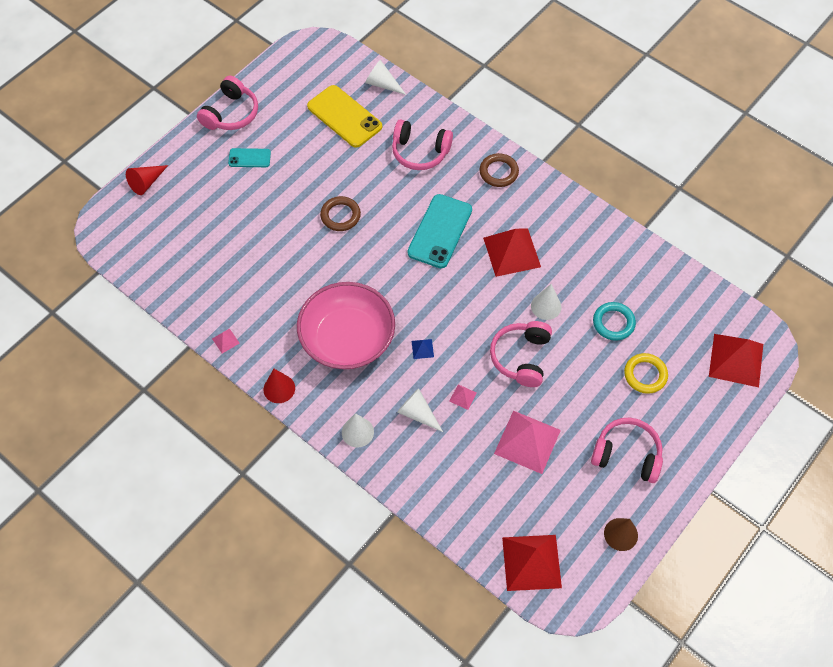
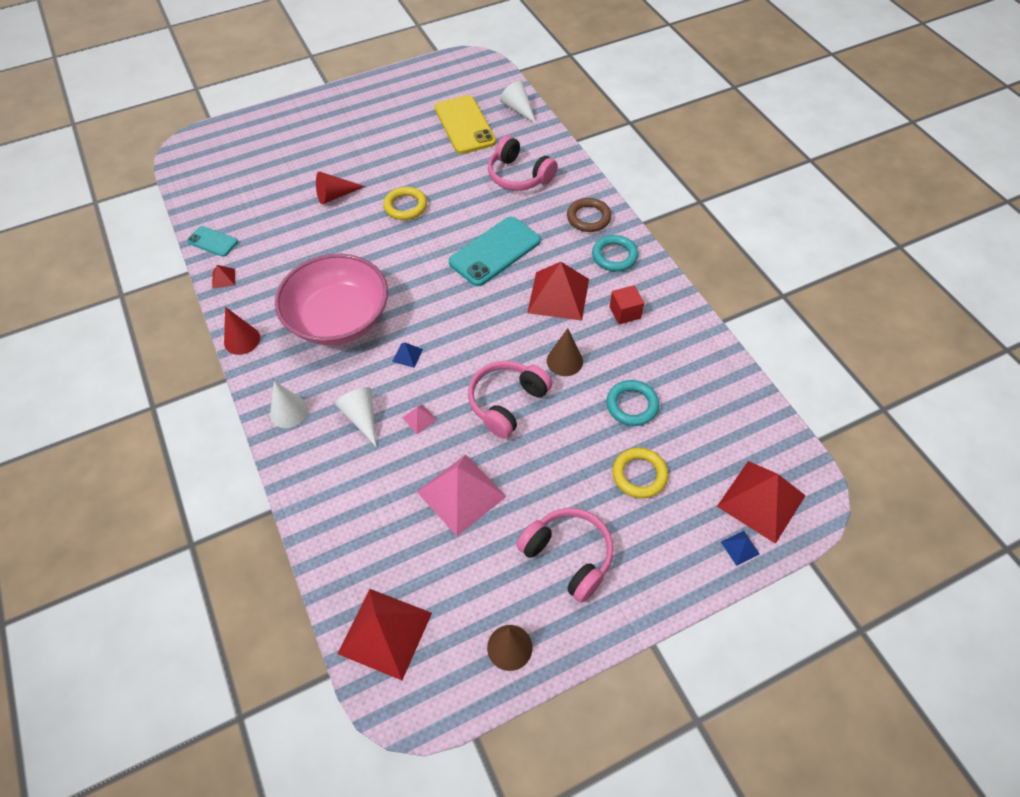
camera: 25 degrees right, 5 degrees down
red cone [126,165,168,195] -> red cone moved to [316,172,365,204]
pink headphones [197,76,258,130] -> none
pink pyramid [212,328,240,354] -> red pyramid [212,265,235,289]
turquoise phone [228,148,271,167] -> turquoise phone moved to [187,226,238,257]
brown ring [320,196,361,231] -> yellow ring [383,187,427,220]
white cone [531,284,561,320] -> brown cone [547,328,583,376]
none -> turquoise ring [592,235,638,272]
none -> red cube [610,285,644,324]
none -> blue pyramid [721,531,760,566]

